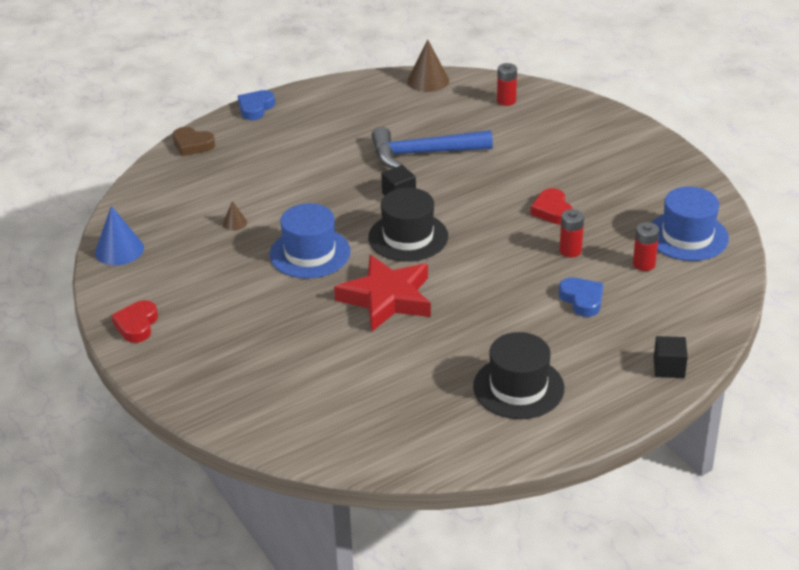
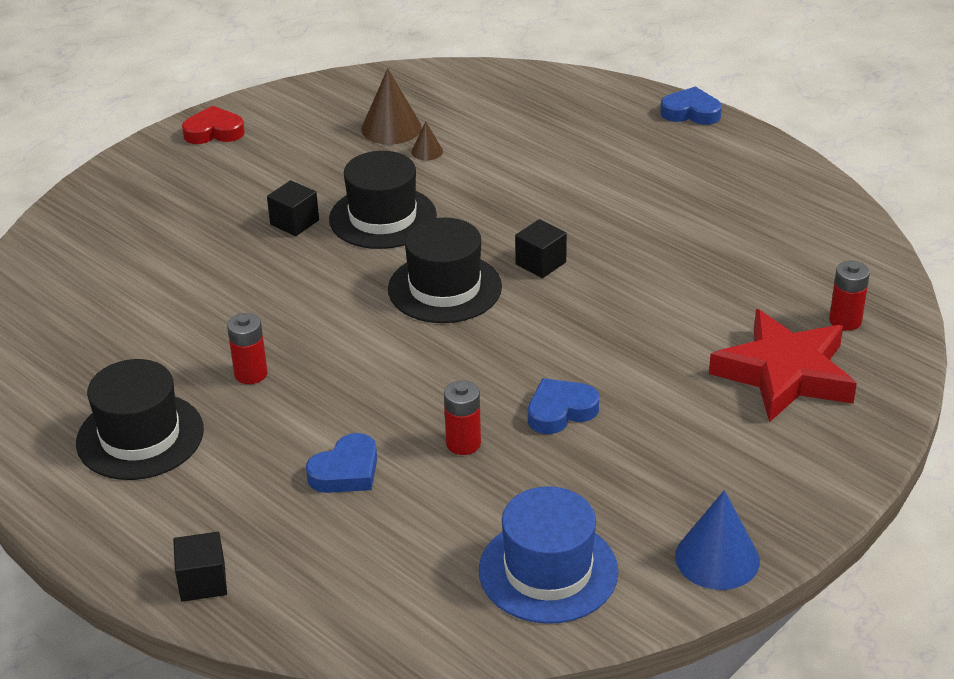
camera: 75 degrees right, 0 degrees up
blue cone [95,206,144,265] -> blue cone moved to [675,490,760,590]
brown heart [172,127,215,156] -> none
blue hat [270,203,351,278] -> black hat [329,151,437,249]
red star [334,255,431,331] -> red star moved to [709,309,857,422]
blue hammer [371,127,493,168] -> none
brown cone [407,39,449,92] -> brown cone moved to [361,68,422,145]
red heart [530,188,572,224] -> blue heart [528,378,599,434]
red battery [633,222,659,271] -> red battery moved to [227,313,267,384]
none -> black cube [267,180,319,236]

